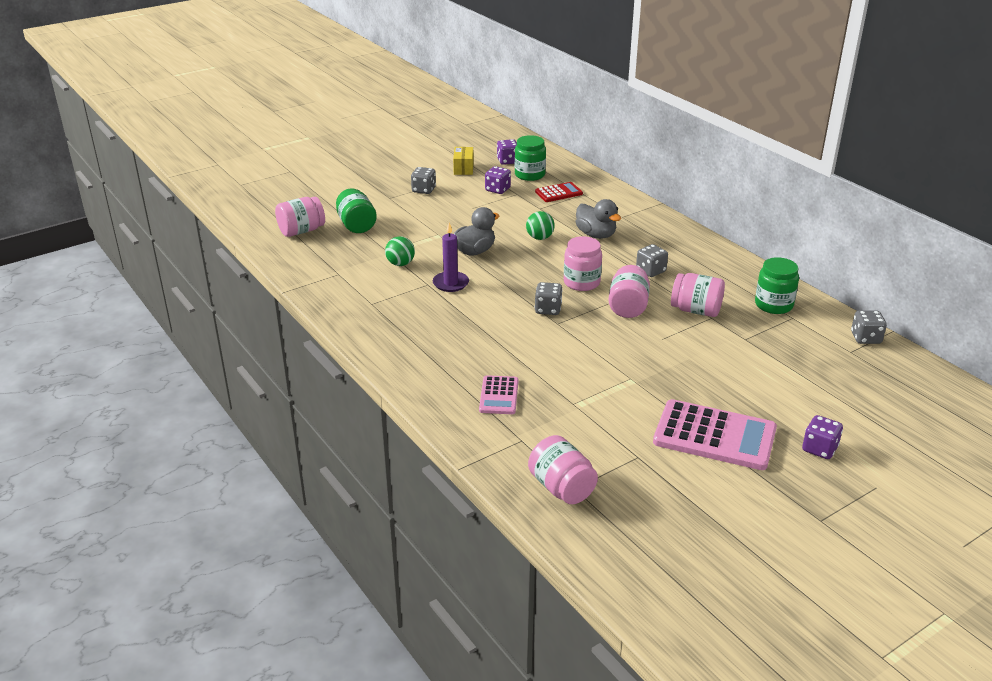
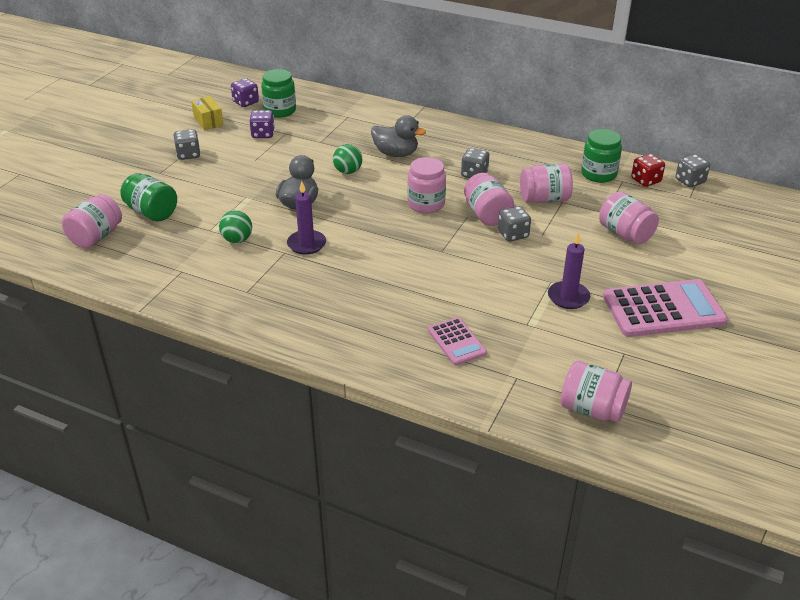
camera: 30 degrees left, 5 degrees up
red calculator [535,182,583,202] -> none
grey dice [535,282,563,315] -> grey dice moved to [498,206,531,242]
purple dice [802,415,843,459] -> none
none -> purple candle [548,232,590,309]
none -> pink jar [599,191,659,244]
none -> red dice [631,154,665,187]

